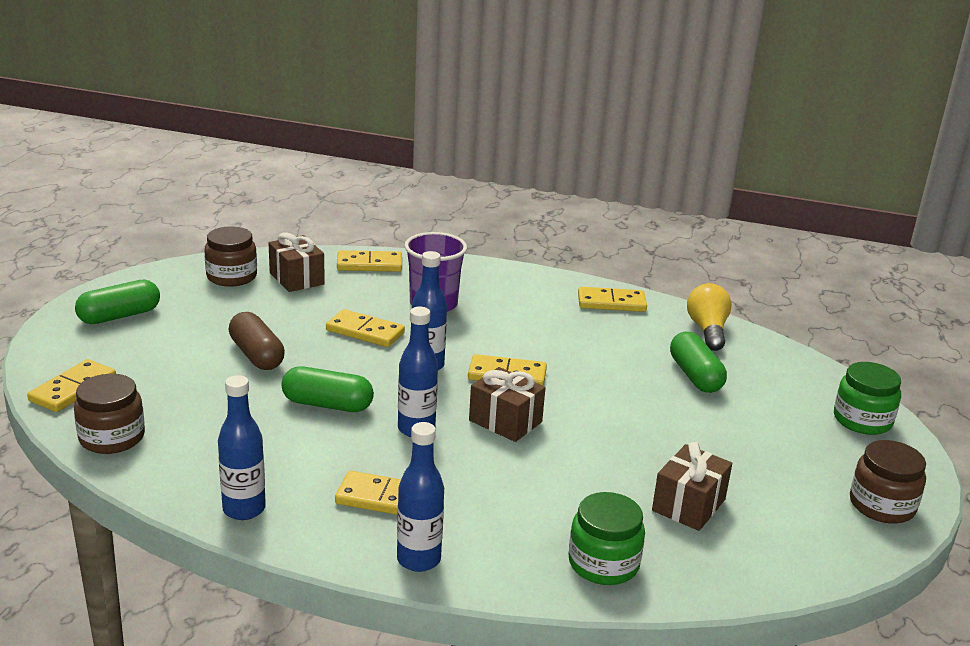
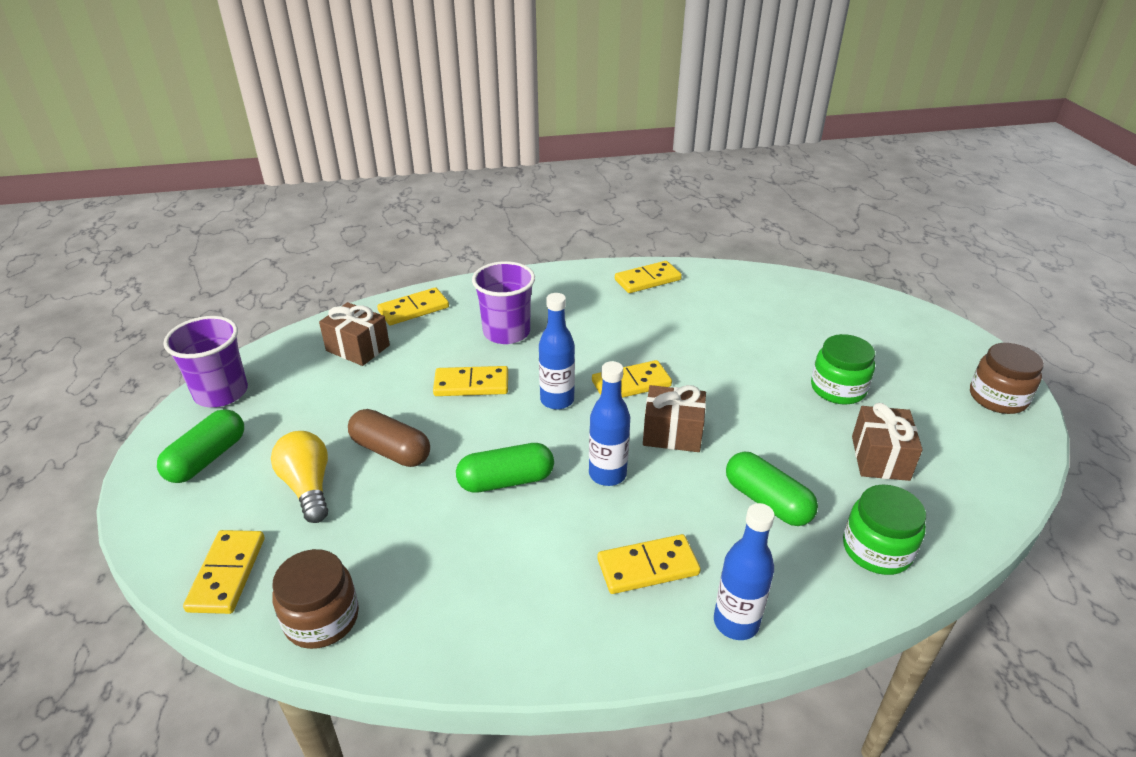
camera: 25 degrees left, 10 degrees up
brown jar [204,226,257,287] -> none
blue bottle [218,375,266,520] -> none
green capsule [670,332,727,393] -> green capsule moved to [726,452,818,526]
yellow light bulb [687,283,732,351] -> yellow light bulb moved to [271,431,328,523]
green jar [834,362,901,435] -> green jar moved to [811,334,875,405]
none -> purple cup [163,316,248,407]

